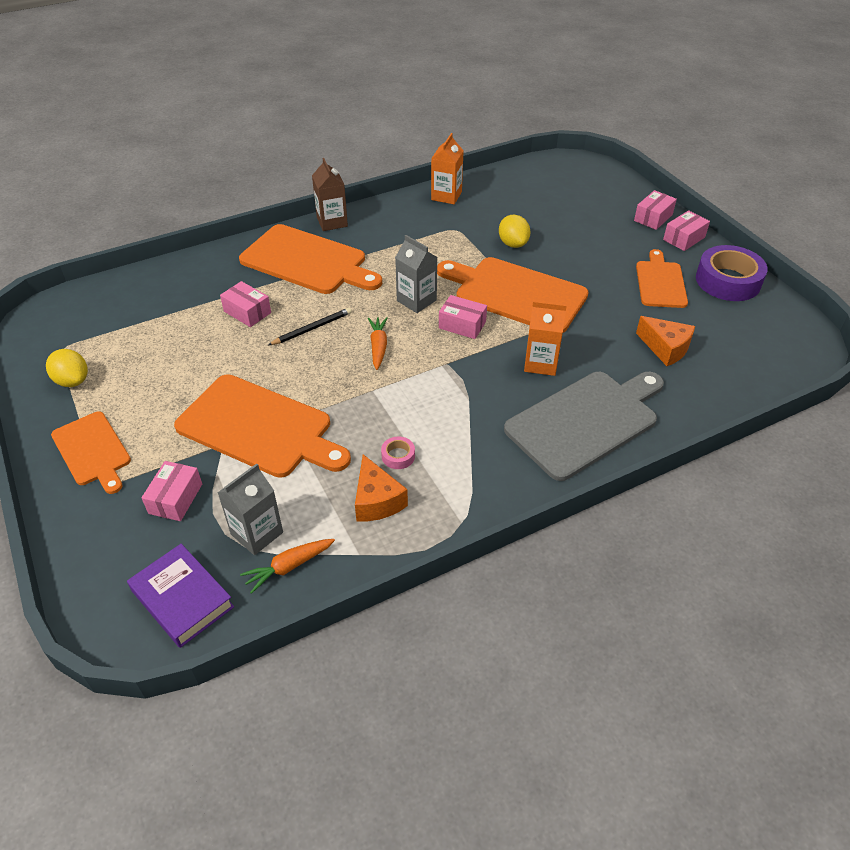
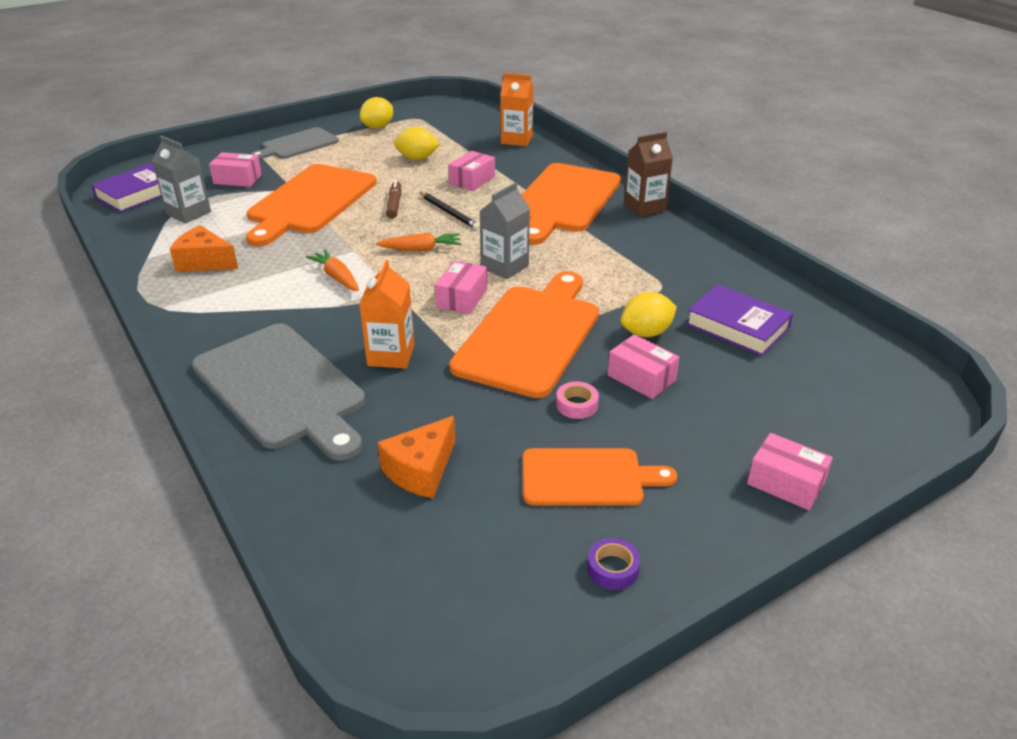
camera: 85 degrees right, 10 degrees down
orange cutting board [51,412,131,494] -> grey cutting board [251,127,339,160]
orange carrot [240,539,335,594] -> orange carrot moved to [306,249,359,291]
orange cheese [355,454,408,522] -> orange cheese turned 45 degrees clockwise [170,225,238,272]
pink tape [381,436,415,469] -> pink tape moved to [556,382,599,419]
orange carton [431,133,464,204] -> orange carton moved to [500,73,534,146]
pink box [663,210,710,251] -> pink box moved to [608,334,680,399]
purple tape [696,245,768,301] -> purple tape [587,538,641,590], size x0.43
none -> brown marker [386,180,401,219]
none -> yellow lemon [394,127,440,160]
none -> purple book [686,284,793,356]

